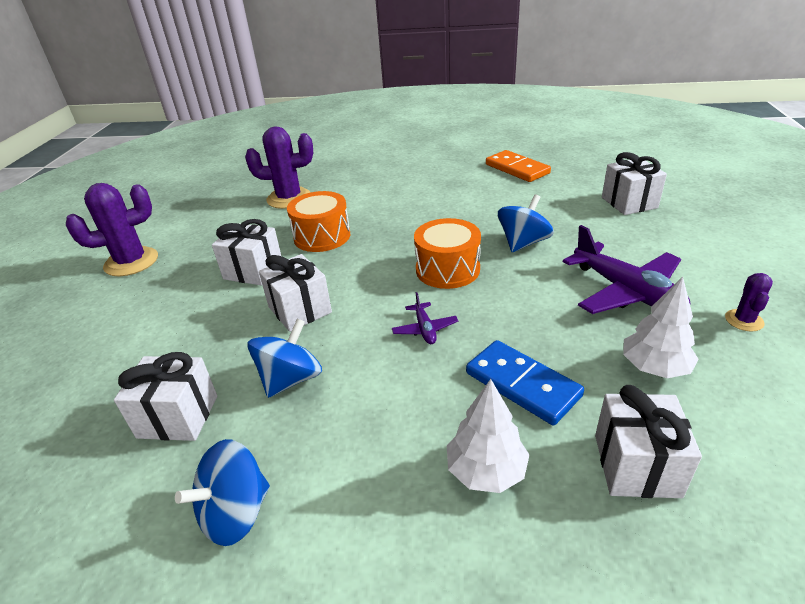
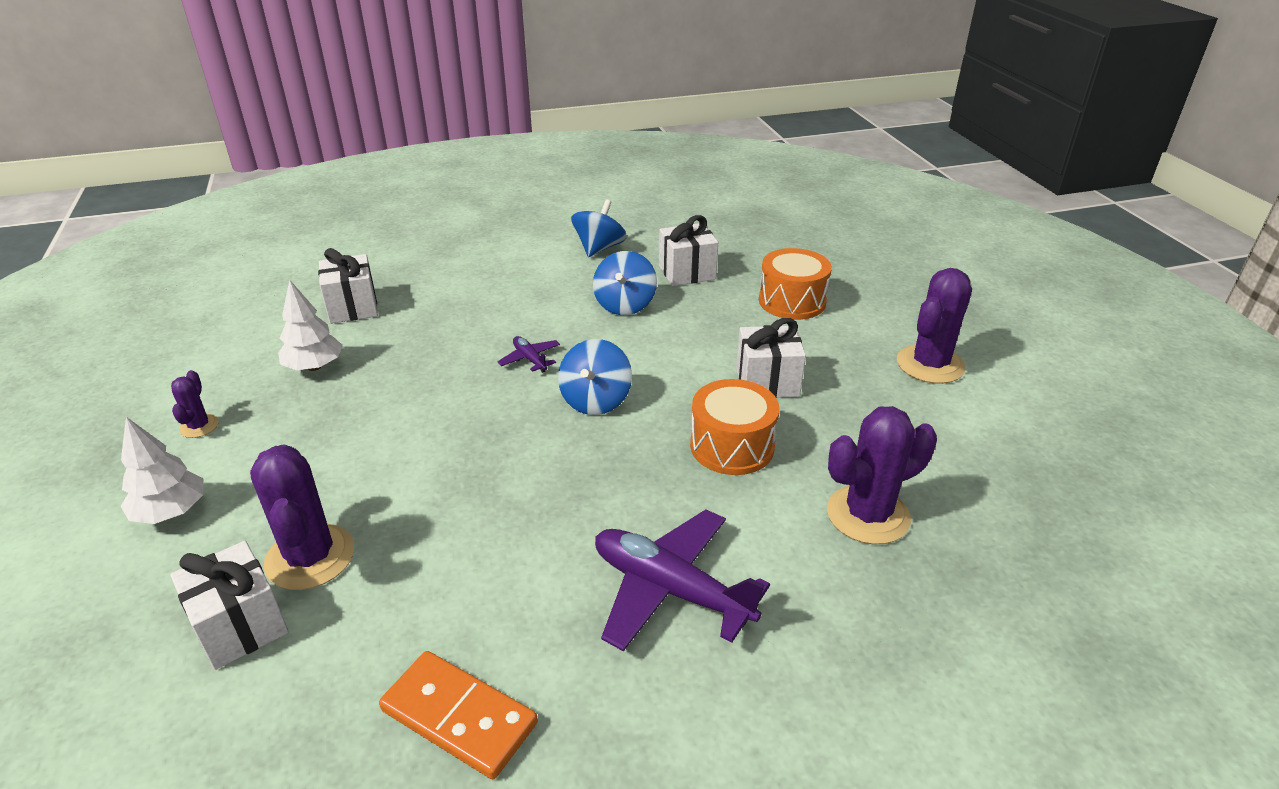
camera: 155 degrees right, 0 degrees up
white gift [259,254,332,332] -> none
orange drum [414,218,481,289] -> orange drum moved to [759,248,832,320]
white tree [447,379,529,493] -> white tree moved to [121,417,203,524]
blue domino [466,340,584,425] -> none
blue spinning top [498,194,554,252] -> blue spinning top moved to [558,339,632,415]
purple plane [563,225,690,314] -> purple plane moved to [595,509,770,651]
none -> purple cactus [250,444,354,590]

